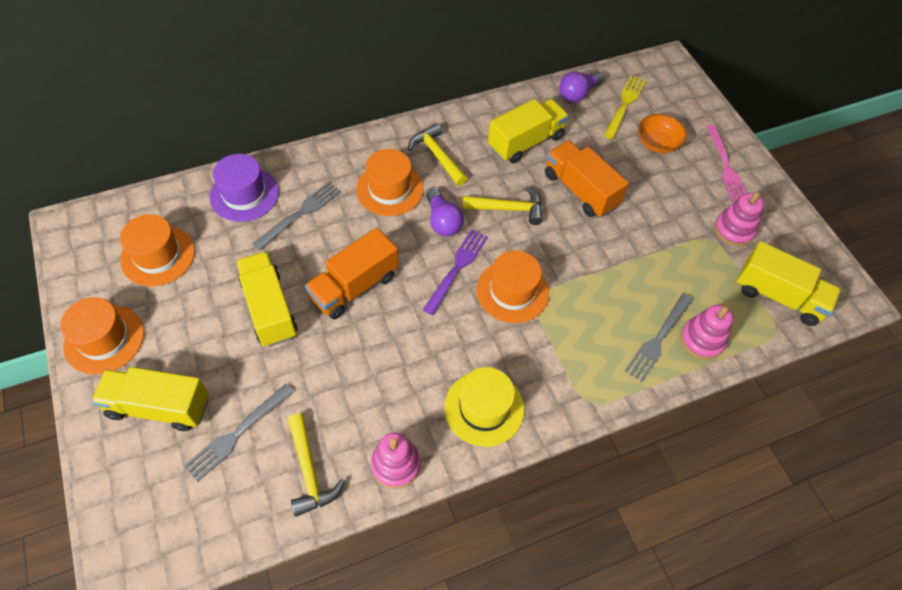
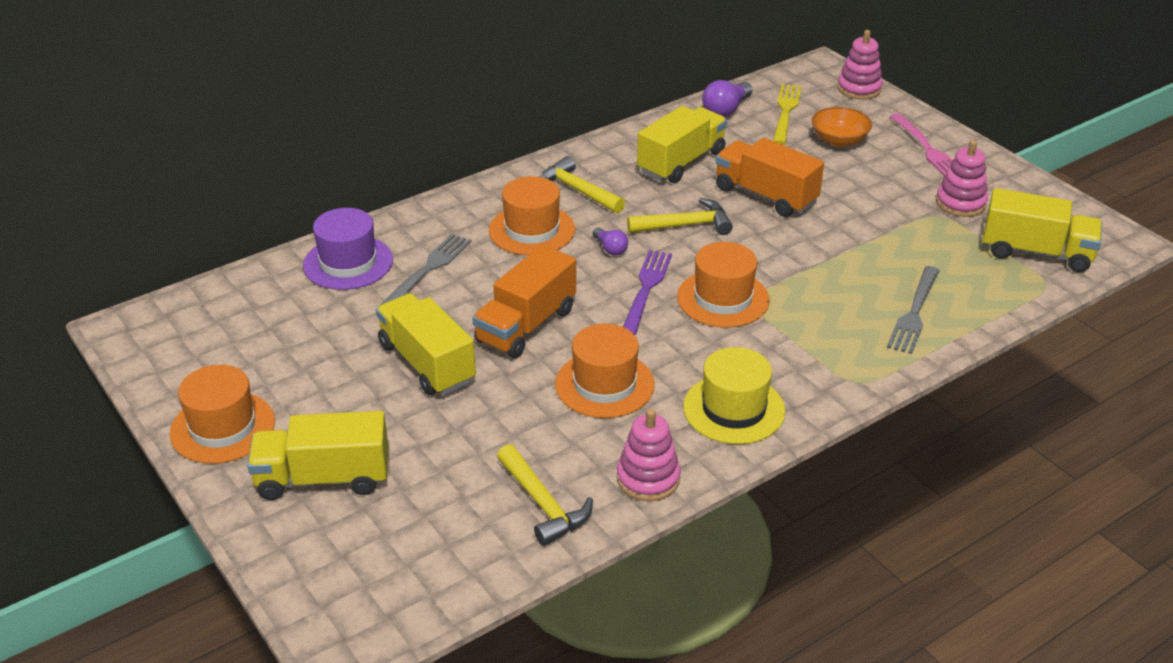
camera: 10 degrees left, 20 degrees down
orange hat [120,214,195,286] -> orange hat moved to [555,324,655,418]
grey fork [184,384,294,482] -> none
purple light bulb [426,187,464,236] -> purple light bulb [593,228,628,255], size x0.61
pink stacking toy [681,305,733,360] -> pink stacking toy moved to [837,30,883,100]

